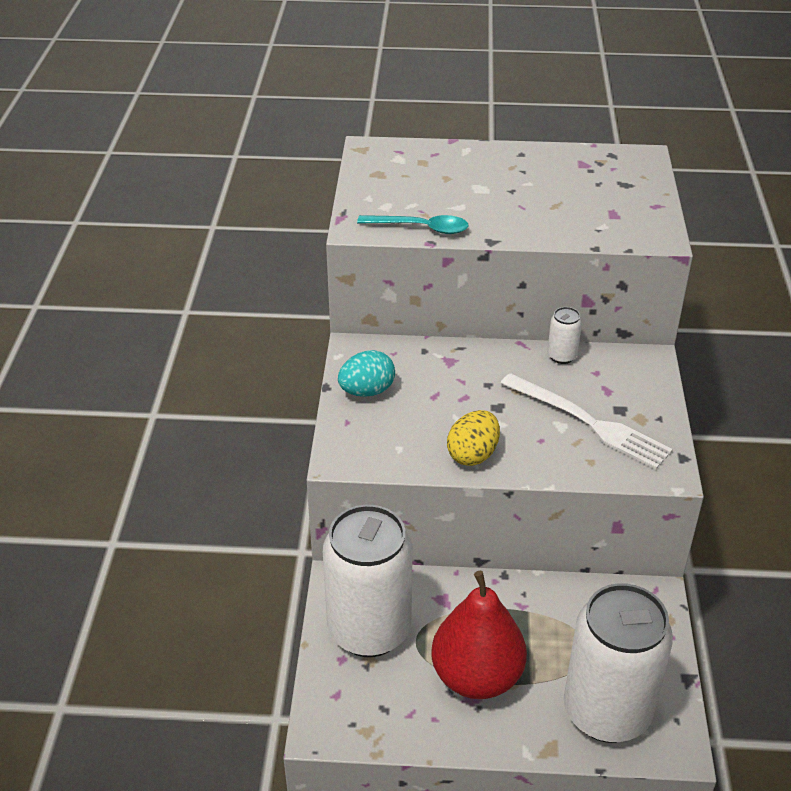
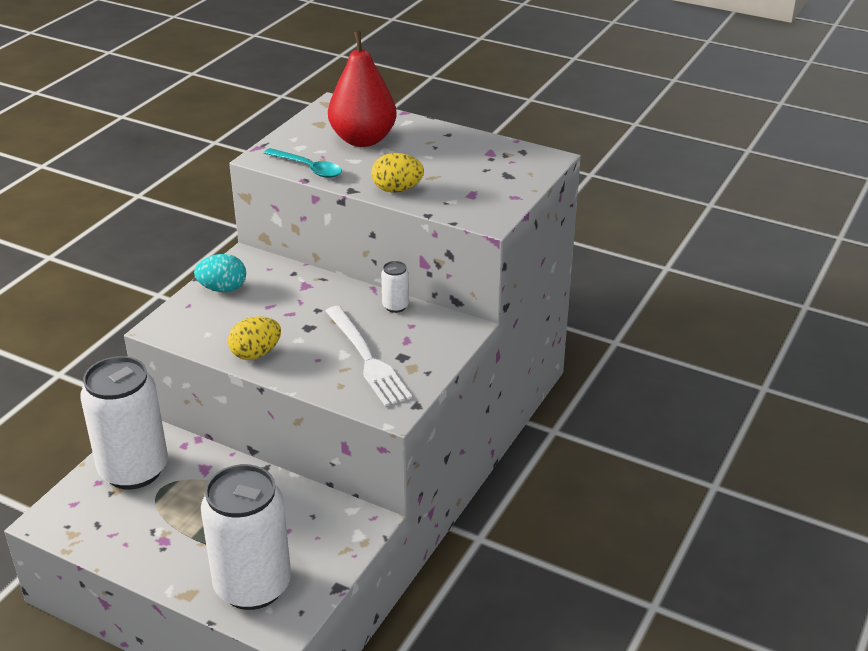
camera: 25 degrees right, 5 degrees down
red pear [432,571,527,699] -> red pear moved to [328,31,397,147]
none -> yellow egg [372,153,424,193]

